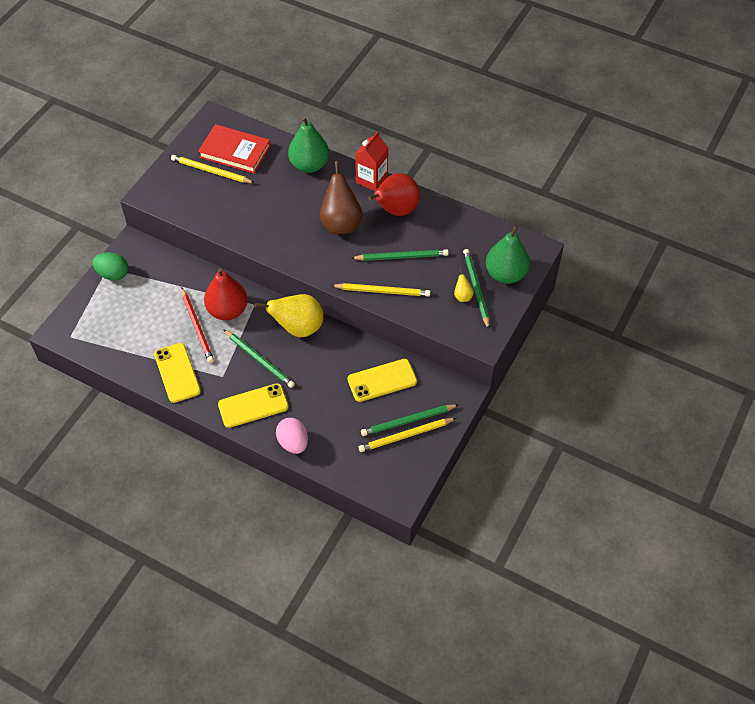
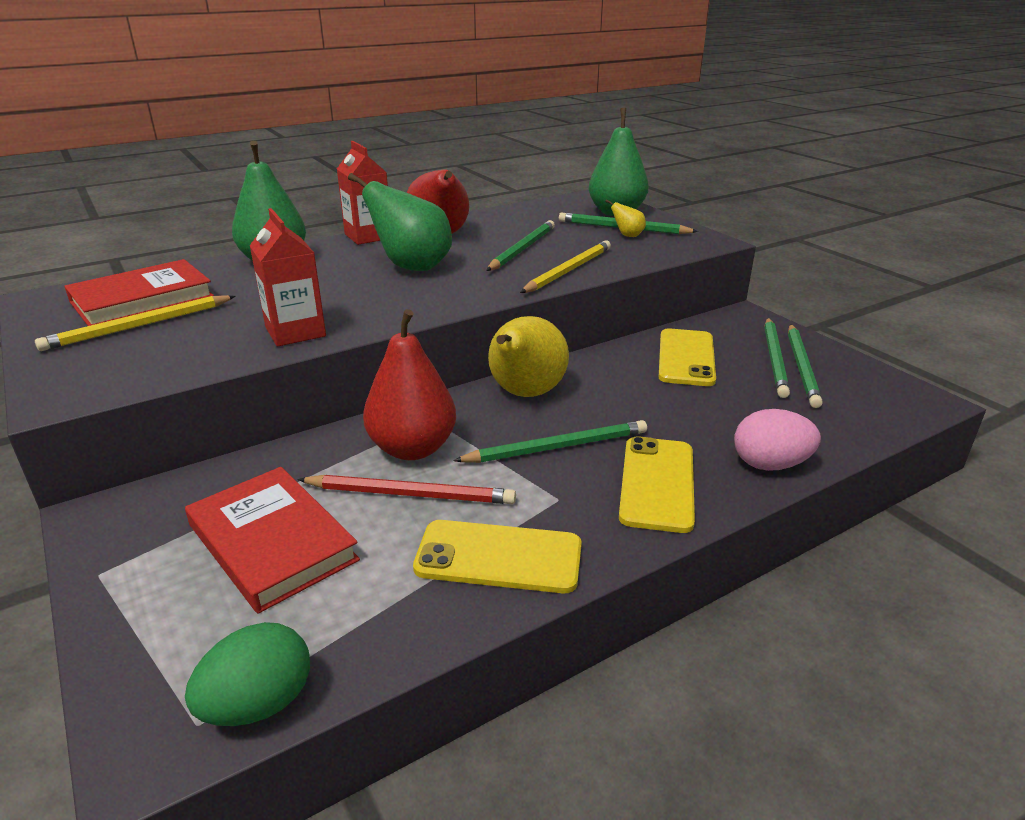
camera: 60 degrees left, 25 degrees down
green egg [92,252,128,281] -> green egg moved to [185,622,310,726]
brown pear [320,161,363,234] -> green pear [348,173,452,271]
yellow pencil [359,418,456,452] -> green pencil [788,324,823,408]
none -> red book [185,467,360,613]
none -> red carton [249,208,326,347]

